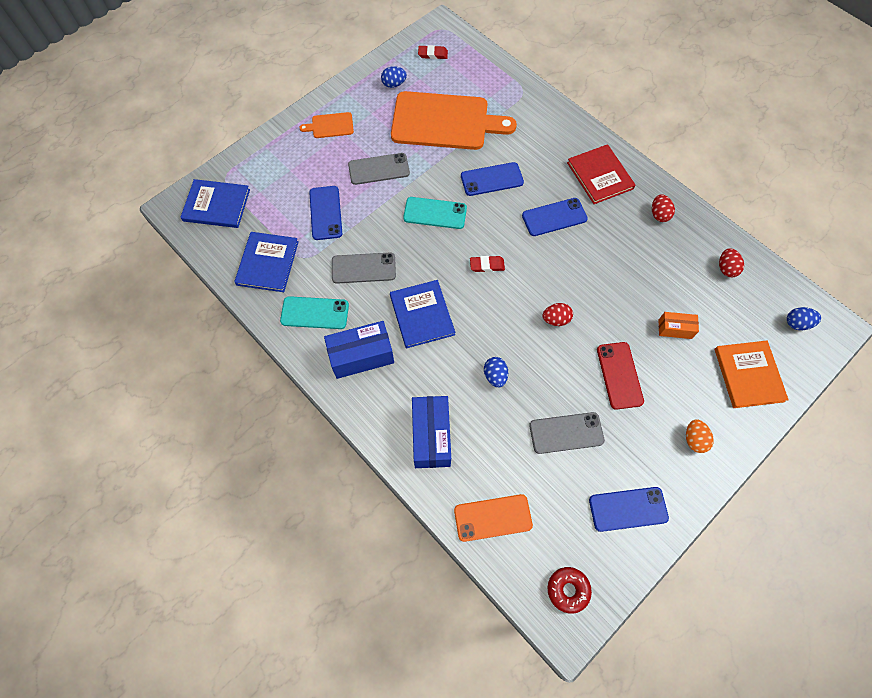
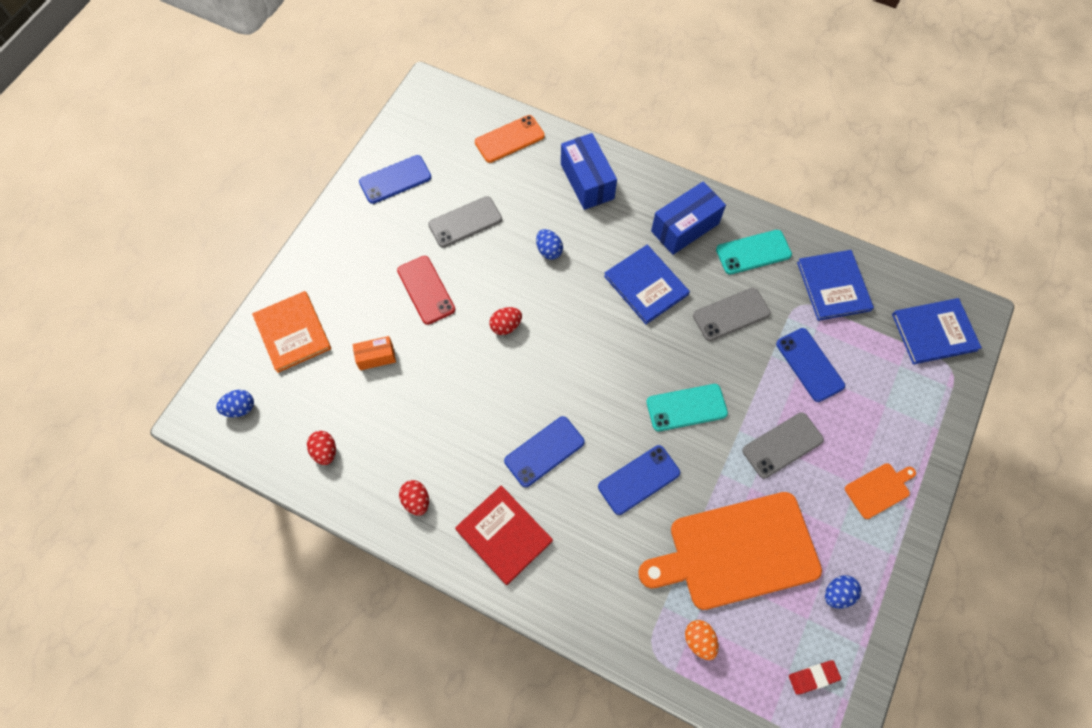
camera: 160 degrees right, 0 degrees up
red eraser [470,256,505,272] -> none
red donut [548,567,592,614] -> none
orange egg [686,420,714,453] -> orange egg moved to [685,620,719,660]

